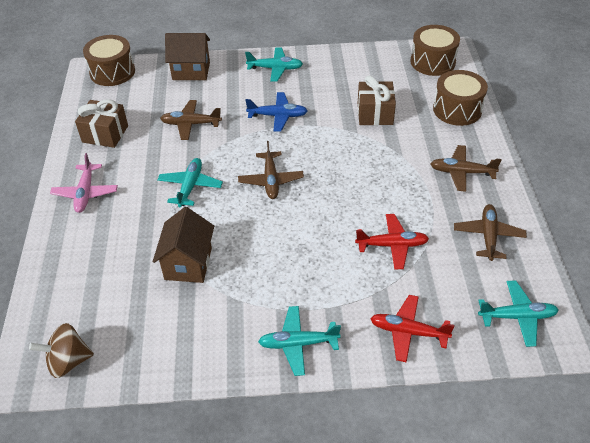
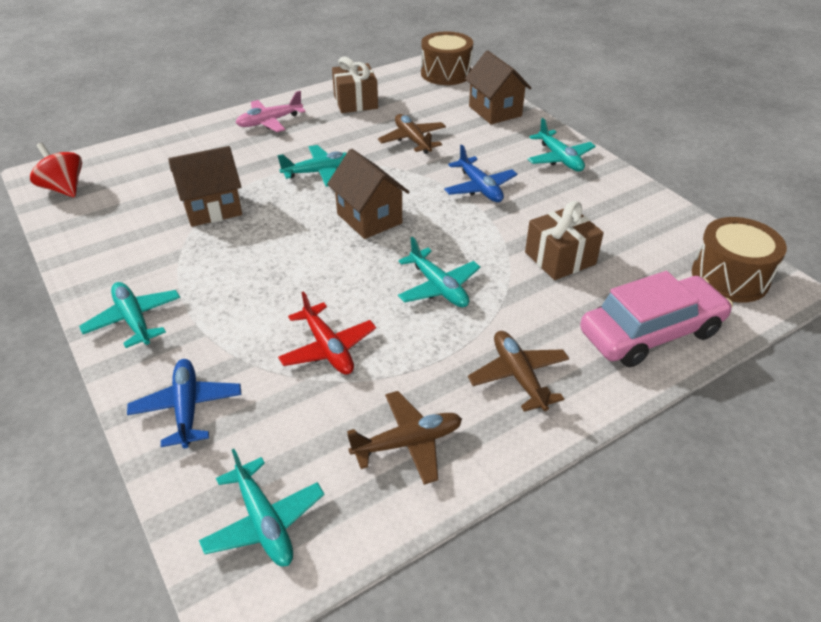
camera: 60 degrees right, 5 degrees down
brown spinning top [29,323,94,378] -> red spinning top [30,143,82,197]
brown plane [238,141,304,199] -> brown house [327,149,409,239]
red plane [370,295,454,362] -> blue plane [127,359,241,448]
brown drum [433,70,488,126] -> pink car [580,271,733,367]
none -> turquoise plane [398,237,481,307]

